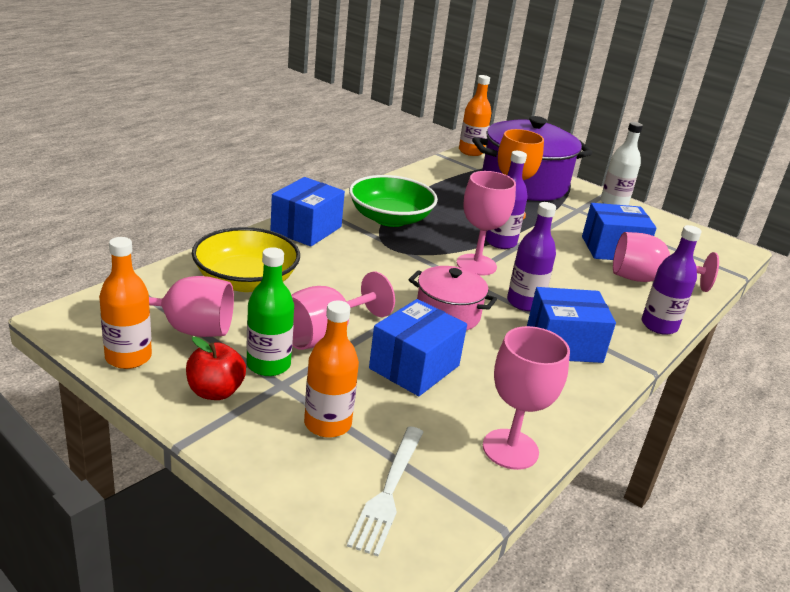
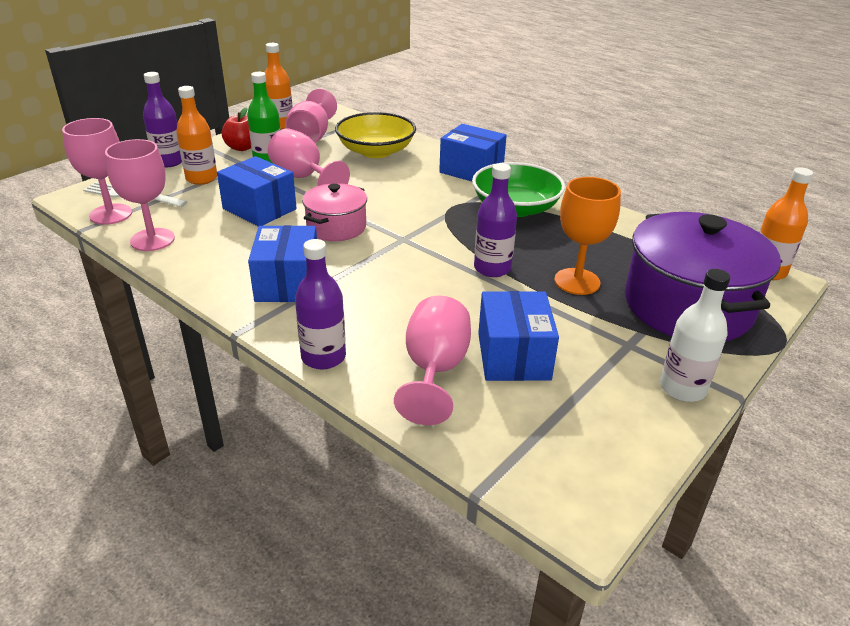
camera: 95 degrees right, 5 degrees up
pink goblet [457,171,516,276] -> pink goblet moved to [62,118,132,225]
purple bottle [507,202,556,311] -> purple bottle moved to [143,72,182,167]

